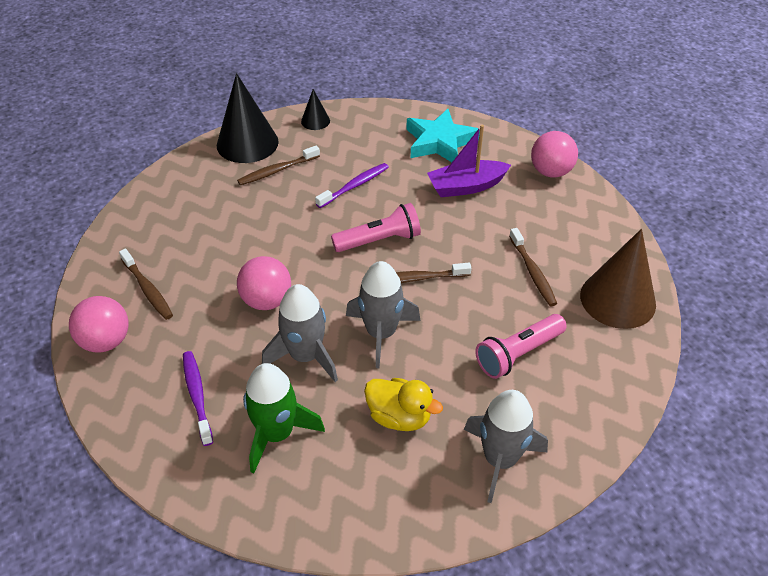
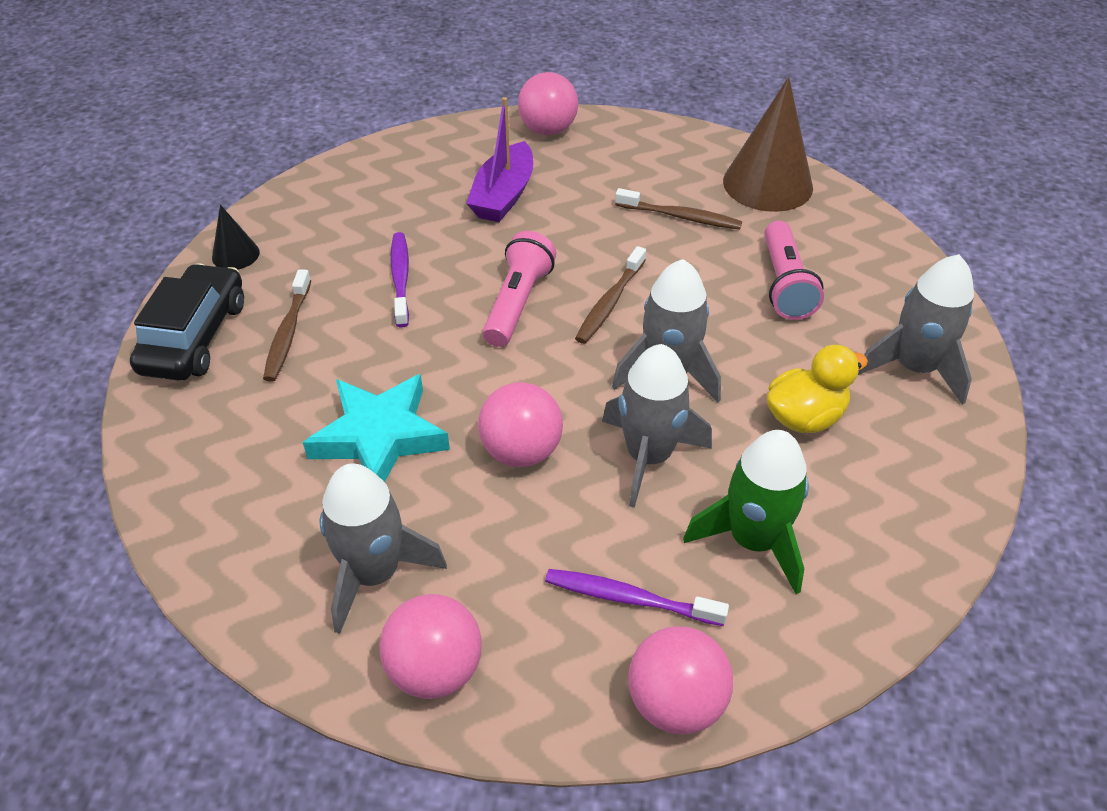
camera: 55 degrees left, 0 degrees up
brown toothbrush [119,249,173,320] -> grey rocket [319,463,447,634]
black cone [217,73,279,163] -> black car [130,263,244,381]
turquoise star [406,109,480,162] -> turquoise star moved to [303,374,450,482]
none -> pink ball [628,626,733,735]

